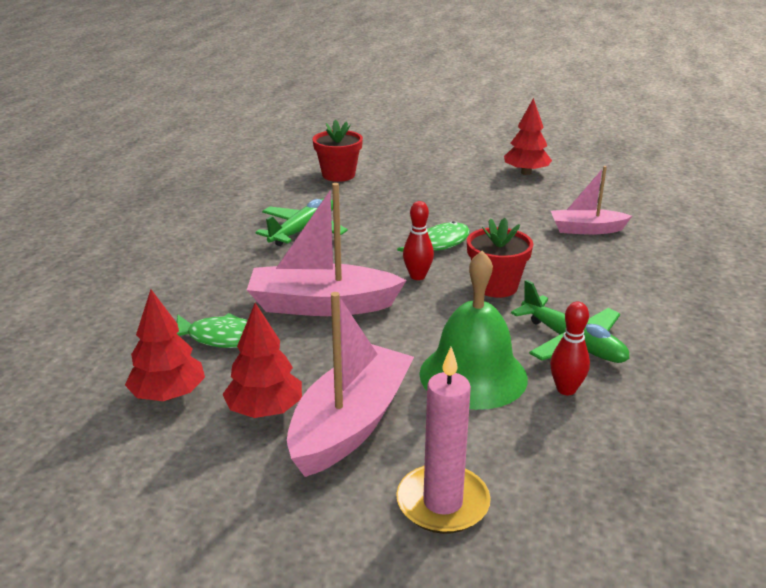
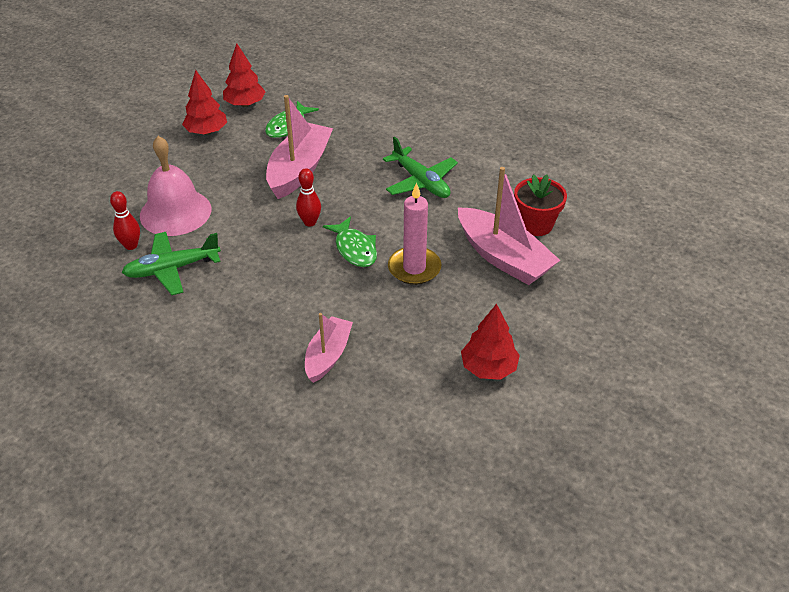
camera: 110 degrees right, 15 degrees up
pink boat [287,292,414,477] -> pink boat moved to [458,167,560,285]
pink candle [396,347,491,534] -> pink candle moved to [388,182,441,285]
green bell [419,251,528,410] -> pink bell [140,136,211,236]
red flower pot [467,218,533,298] -> none

